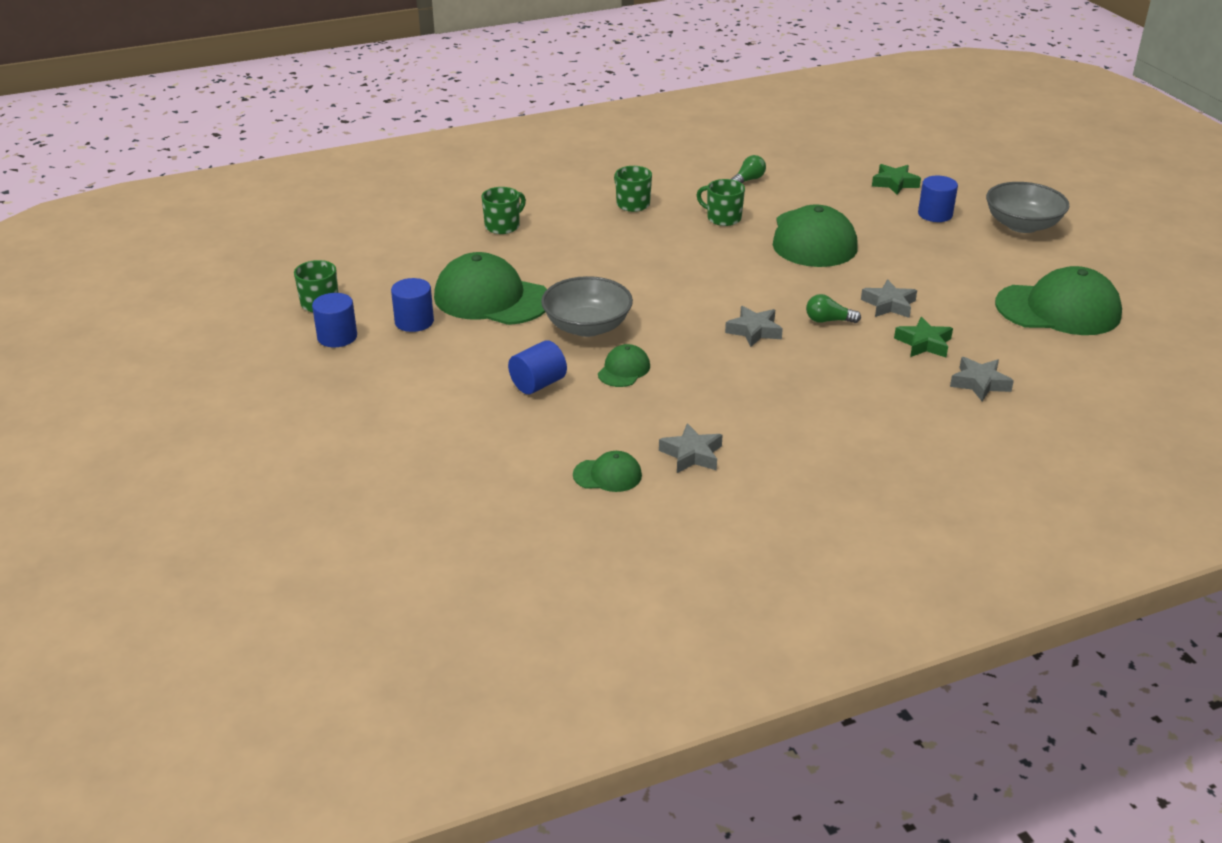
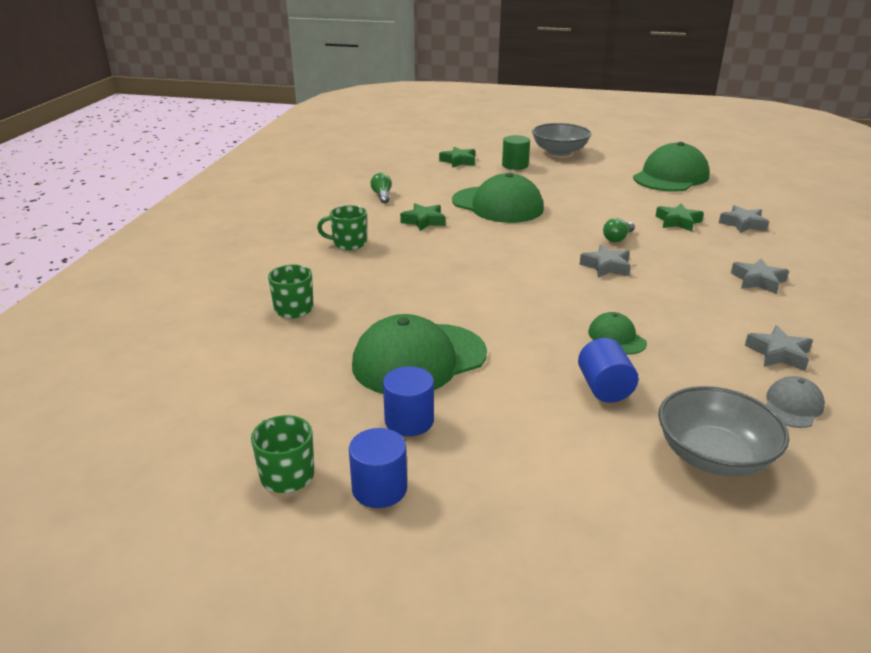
camera: 55 degrees left, 5 degrees down
grey bowl [541,276,633,337] -> grey bowl moved to [658,386,789,477]
green cap [573,451,642,492] -> grey cap [766,376,825,428]
green mug [697,179,745,226] -> green star [400,203,446,231]
grey star [861,279,917,318] -> grey star moved to [731,259,789,294]
blue cylinder [918,176,958,222] -> green cylinder [502,135,530,170]

